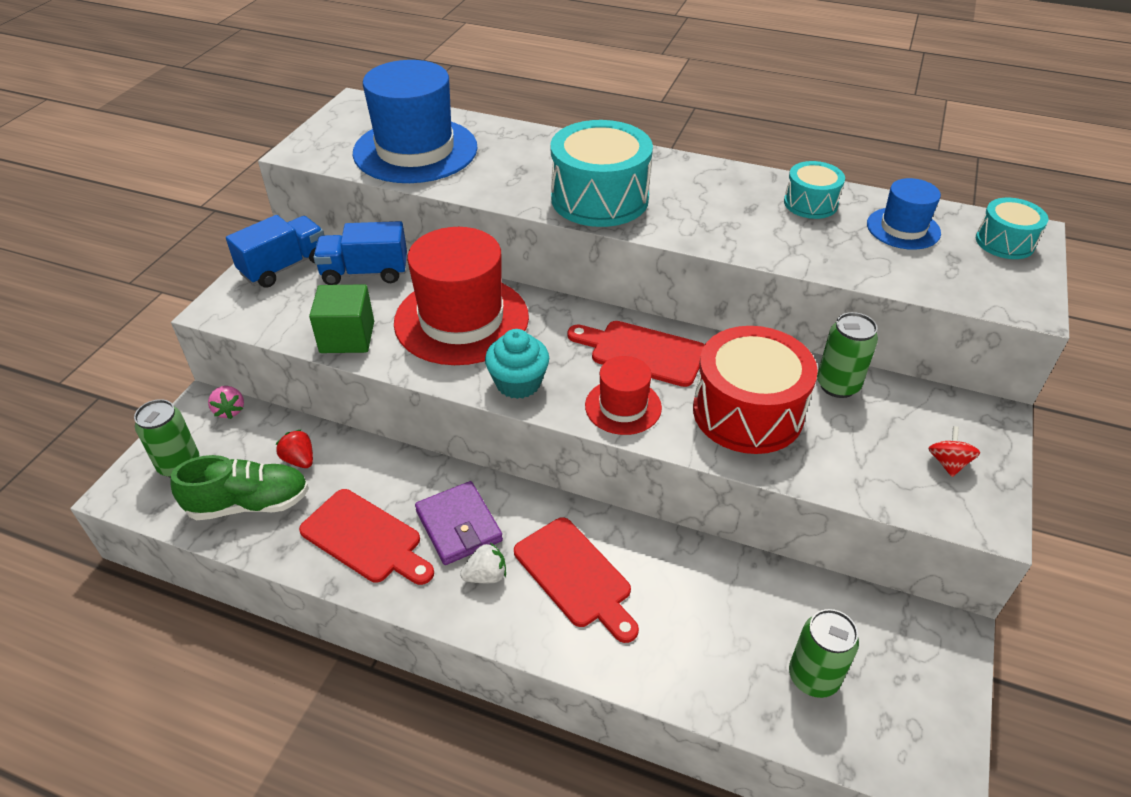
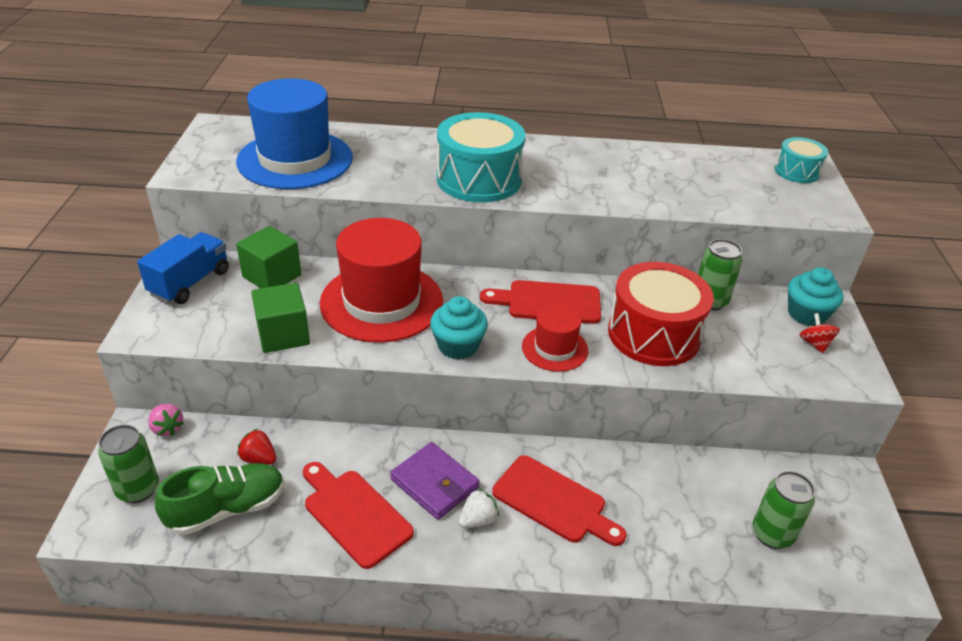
camera: 20 degrees left, 5 degrees down
red cutting board [299,489,434,585] -> red cutting board turned 150 degrees counterclockwise [303,462,414,569]
blue truck [313,221,407,285] -> green cube [236,226,301,288]
turquoise drum [784,161,845,219] -> none
blue hat [867,178,941,250] -> none
none -> turquoise cupcake [788,267,843,326]

